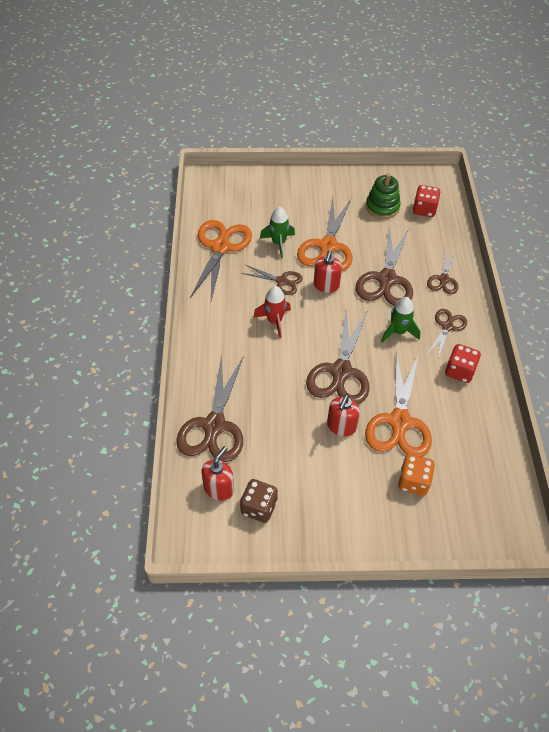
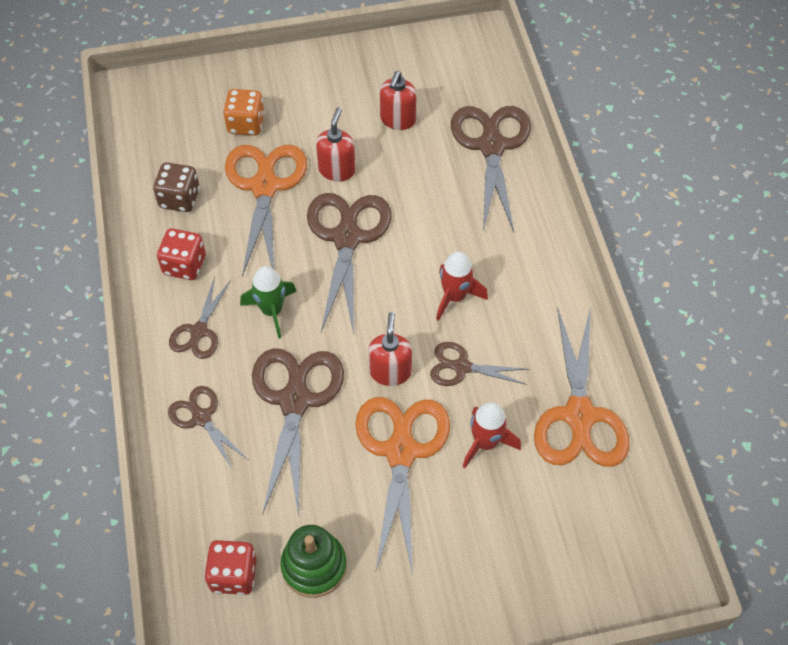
camera: 170 degrees right, 5 degrees up
red soap dispenser [201,446,234,501] -> red soap dispenser moved to [380,71,417,130]
brown dice [240,479,278,523] -> brown dice moved to [153,163,200,212]
green rocket [260,207,295,258] -> red rocket [463,402,521,468]
brown scissors [427,251,459,294] -> brown scissors turned 45 degrees counterclockwise [168,386,247,470]

